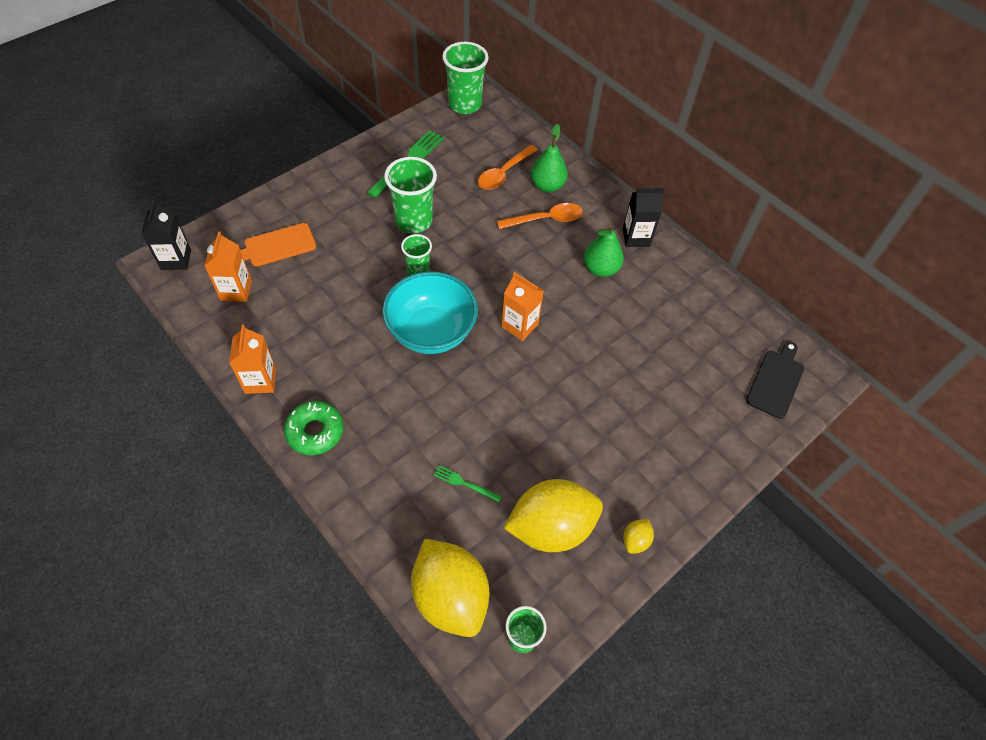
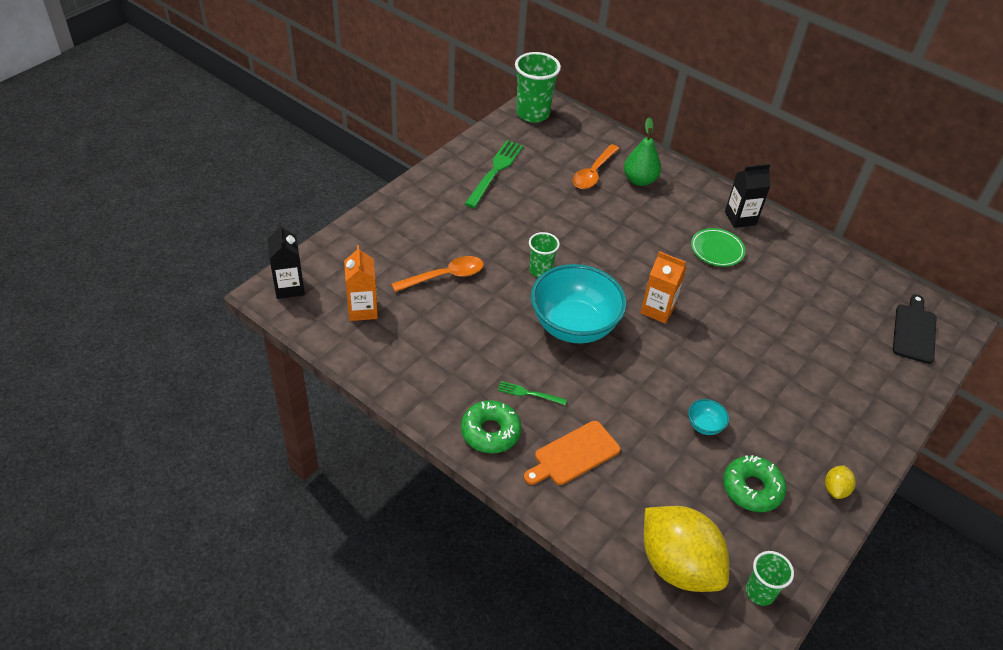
camera: 10 degrees left, 10 degrees down
orange carton [229,325,276,394] -> none
orange cutting board [240,223,316,267] -> orange cutting board moved to [524,421,620,485]
green cup [384,157,437,233] -> none
green fork [433,465,502,503] -> green fork moved to [498,381,567,405]
orange spoon [497,203,583,229] -> orange spoon moved to [392,256,484,292]
yellow lemon [504,479,603,552] -> green donut [723,455,786,512]
green pear [584,224,624,277] -> green plate [691,228,745,267]
none -> turquoise bowl [688,399,729,435]

